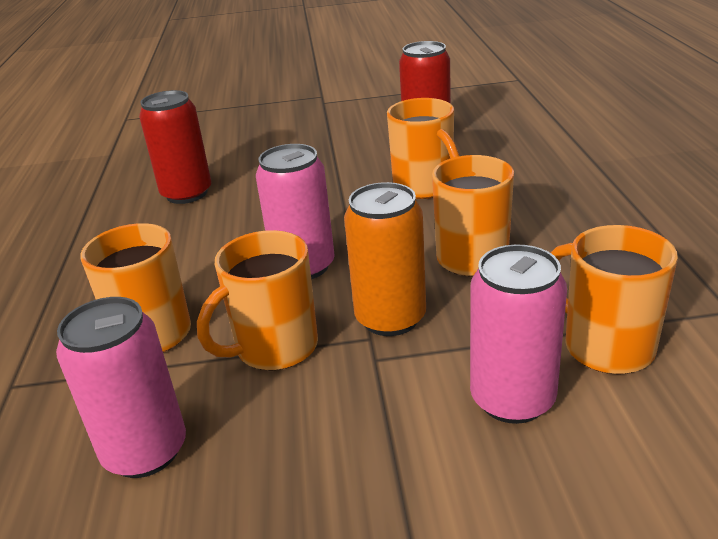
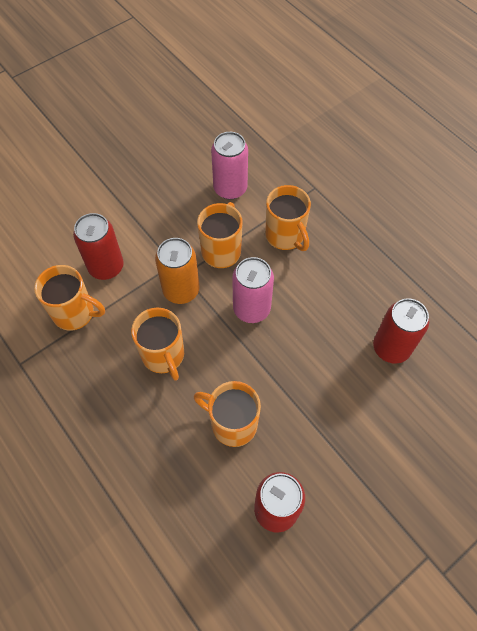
camera: 145 degrees right, 30 degrees up
pink can [470,245,567,424] -> red can [73,213,124,280]

